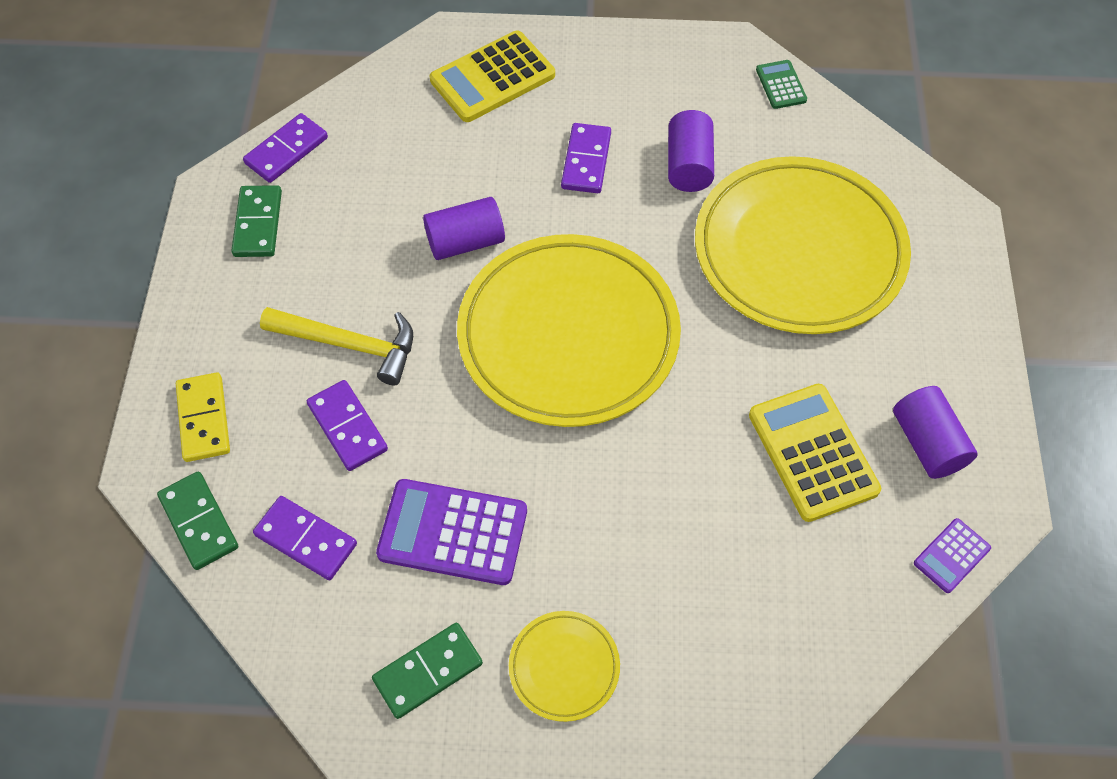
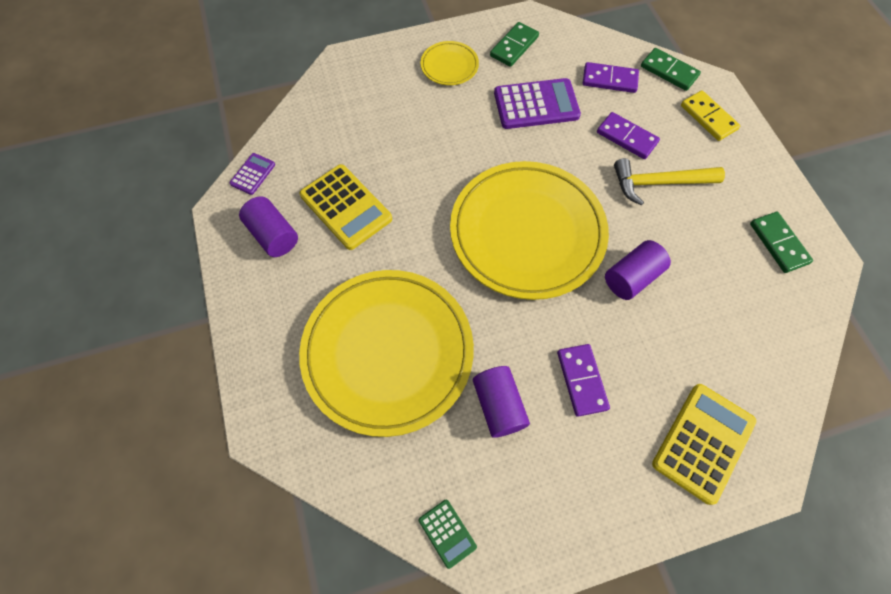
camera: 160 degrees right, 5 degrees up
purple domino [243,113,328,183] -> none

